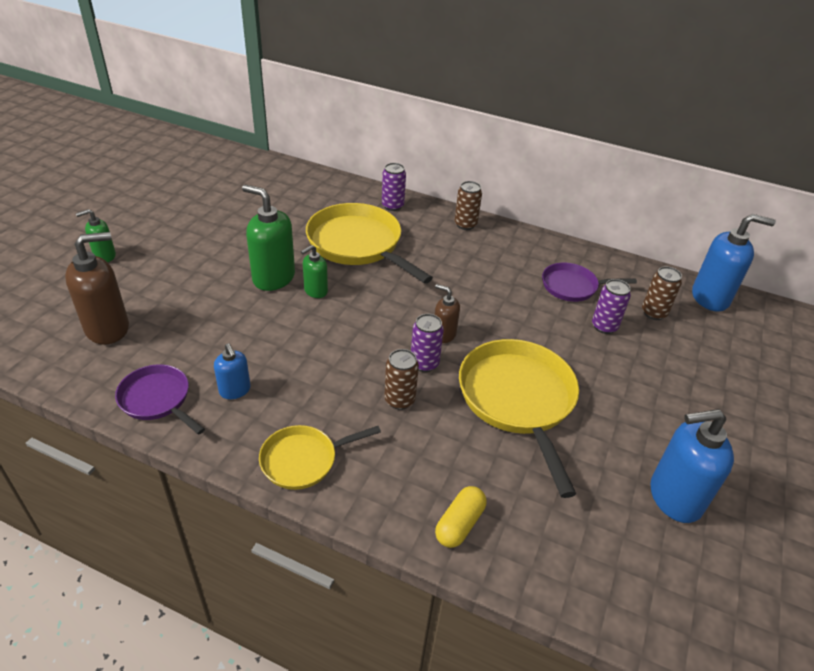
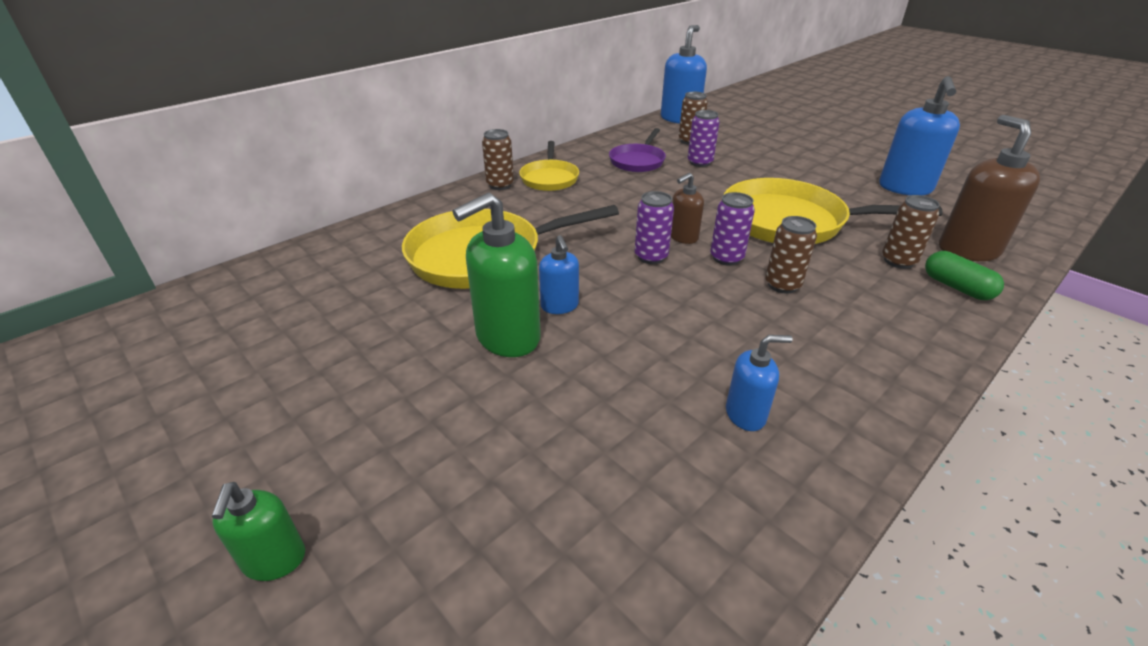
camera: 65 degrees left, 5 degrees down
brown soap dispenser [65,232,129,345] -> brown soap dispenser moved to [939,115,1040,261]
purple pan [115,364,205,435] -> none
yellow pan [259,425,381,490] -> yellow pan moved to [519,141,579,191]
green soap dispenser [301,245,328,298] -> blue soap dispenser [539,235,579,314]
purple can [382,163,406,211] -> purple can moved to [635,191,674,264]
yellow capsule [435,486,486,548] -> green capsule [925,251,1004,300]
none -> brown can [882,195,940,269]

